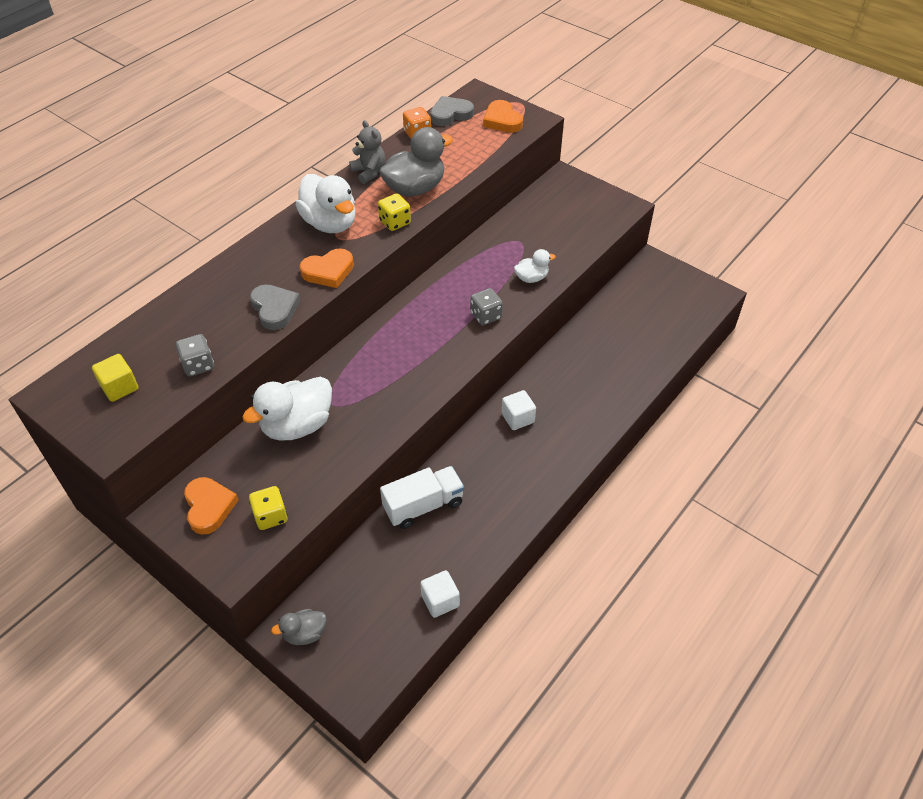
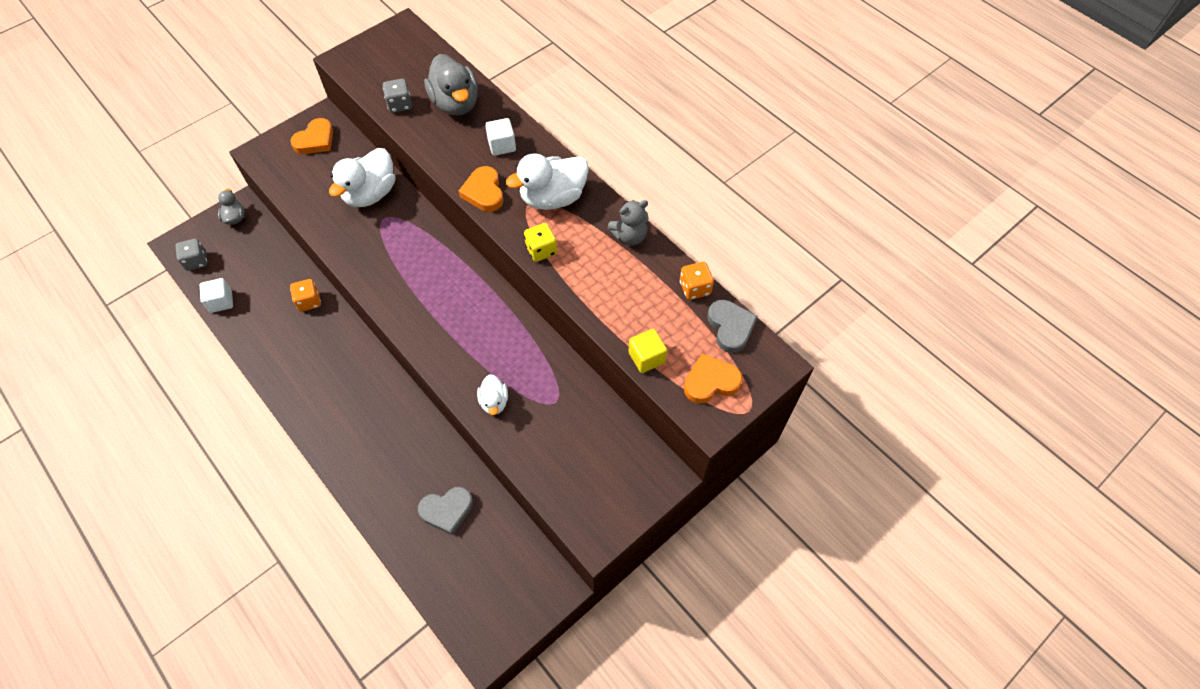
camera: 100 degrees right, 10 degrees up
yellow cube [92,354,138,402] -> yellow cube moved to [628,329,667,373]
orange heart [184,477,239,535] -> orange heart turned 45 degrees counterclockwise [290,118,333,154]
white duck [242,377,332,440] -> white duck turned 120 degrees counterclockwise [329,148,395,207]
yellow dice [249,486,288,530] -> none
grey heart [250,285,300,330] -> grey heart moved to [418,487,473,535]
grey duck [379,127,453,197] -> grey duck moved to [424,54,478,116]
white truck [380,466,464,529] -> orange dice [290,279,321,312]
grey dice [470,288,503,326] -> grey dice moved to [176,239,207,271]
white cube [501,390,536,430] -> white cube moved to [485,118,516,156]

